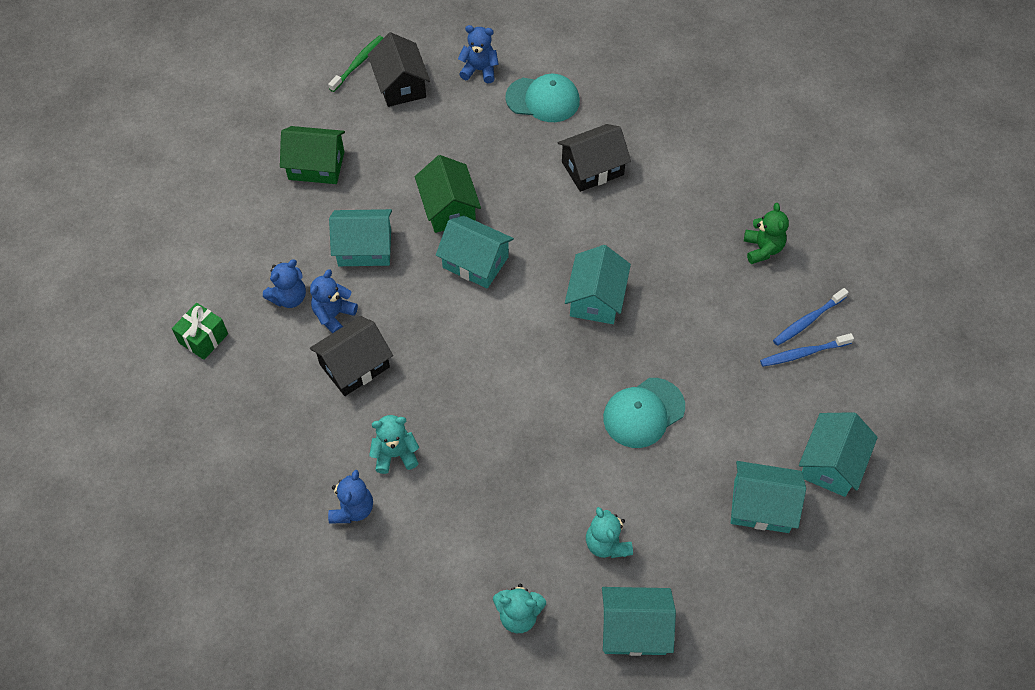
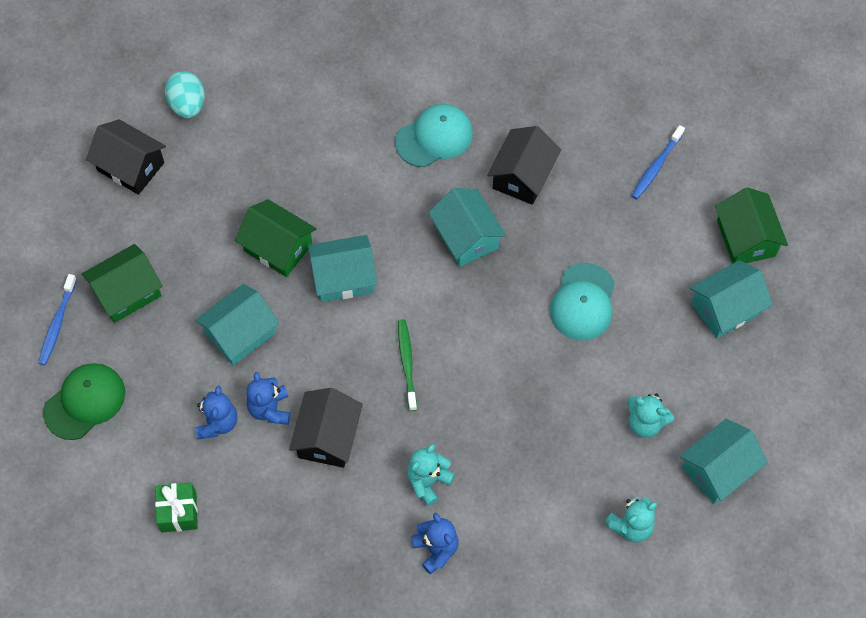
camera: 40 degrees left, 5 degrees up
green toothbrush [328,36,383,92] -> green toothbrush moved to [398,319,417,411]
blue teddy bear [458,25,499,83] -> turquoise egg [165,71,205,118]
turquoise cap [505,74,580,122] -> turquoise cap moved to [395,104,473,167]
black house [558,124,631,192] -> black house moved to [487,126,561,205]
green teddy bear [744,203,789,264] -> none
blue toothbrush [773,288,849,346] -> blue toothbrush moved to [38,274,77,365]
turquoise house [799,412,878,497] -> green house [715,187,788,264]
none -> green cap [43,363,125,440]

